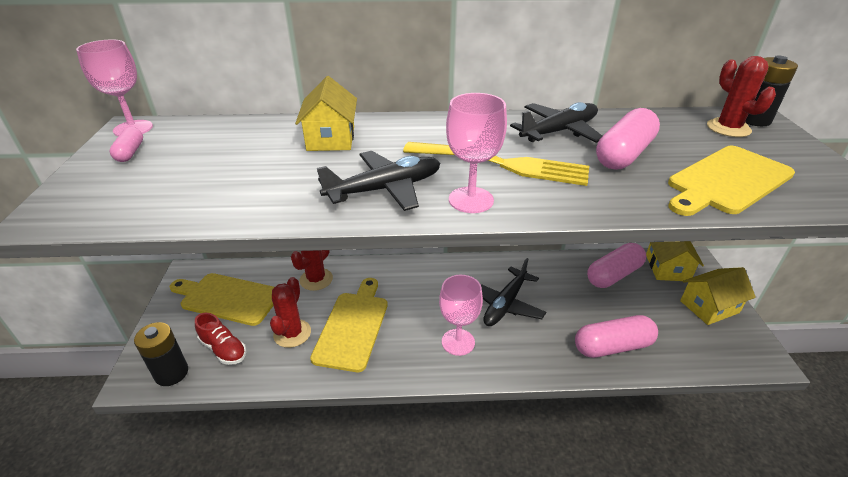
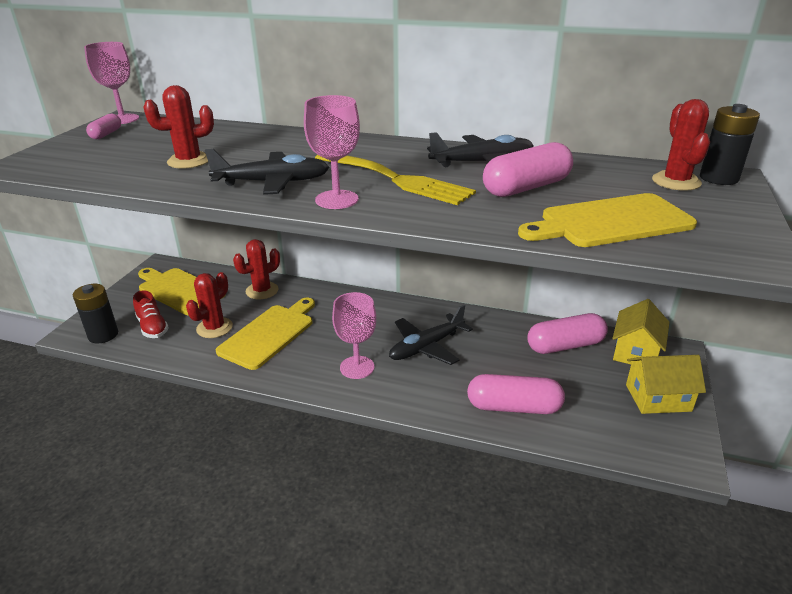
camera: 20 degrees right, 5 degrees down
yellow house [295,76,357,151] -> none
none -> red cactus [144,85,214,169]

